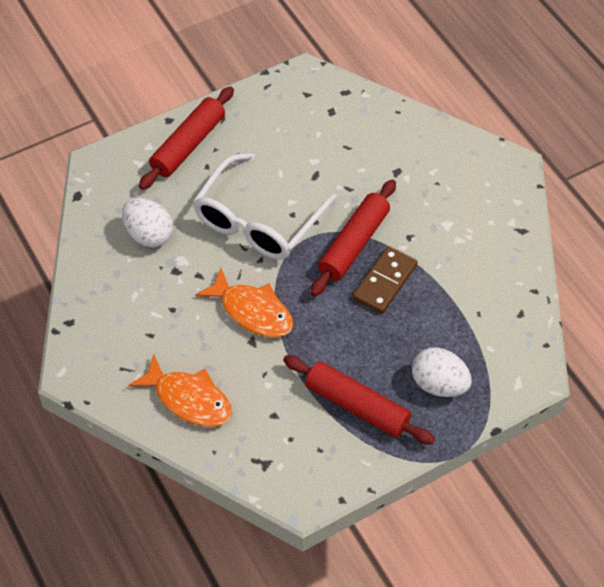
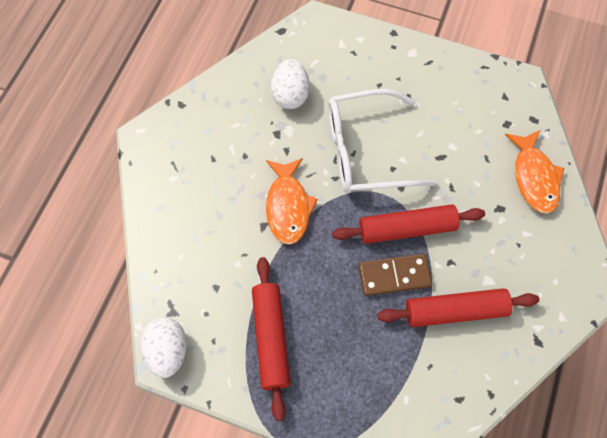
camera: 50 degrees right, 10 degrees up
orange fish [128,354,232,427] -> orange fish moved to [505,130,564,214]
red rolling pin [139,86,234,190] -> red rolling pin moved to [377,288,539,327]
white egg [412,347,472,397] -> white egg moved to [140,317,187,378]

